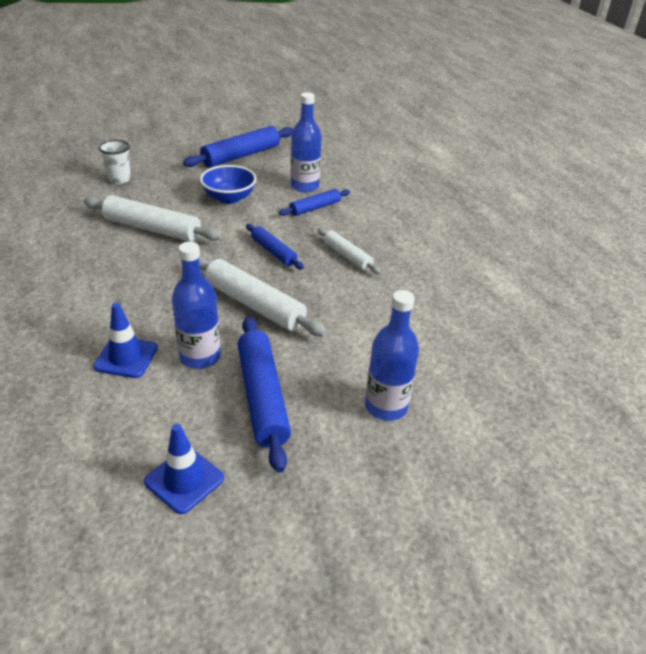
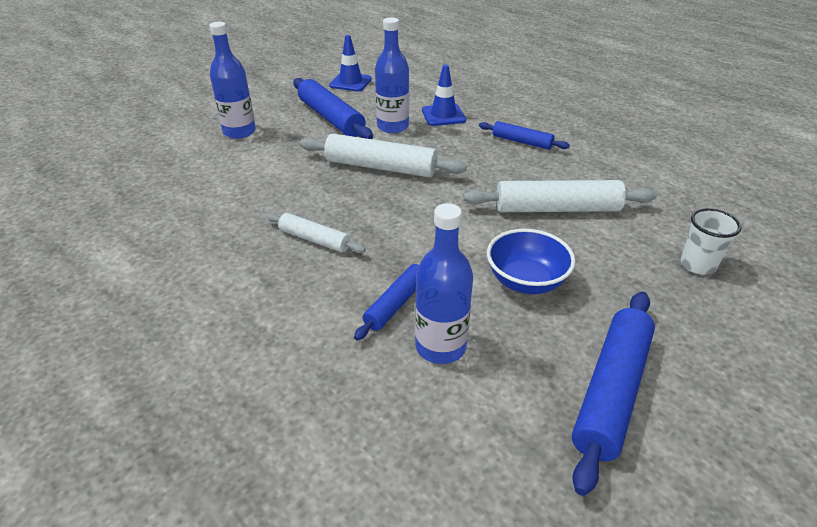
camera: 160 degrees right, 0 degrees up
blue rolling pin [246,224,304,269] -> blue rolling pin moved to [479,121,570,150]

